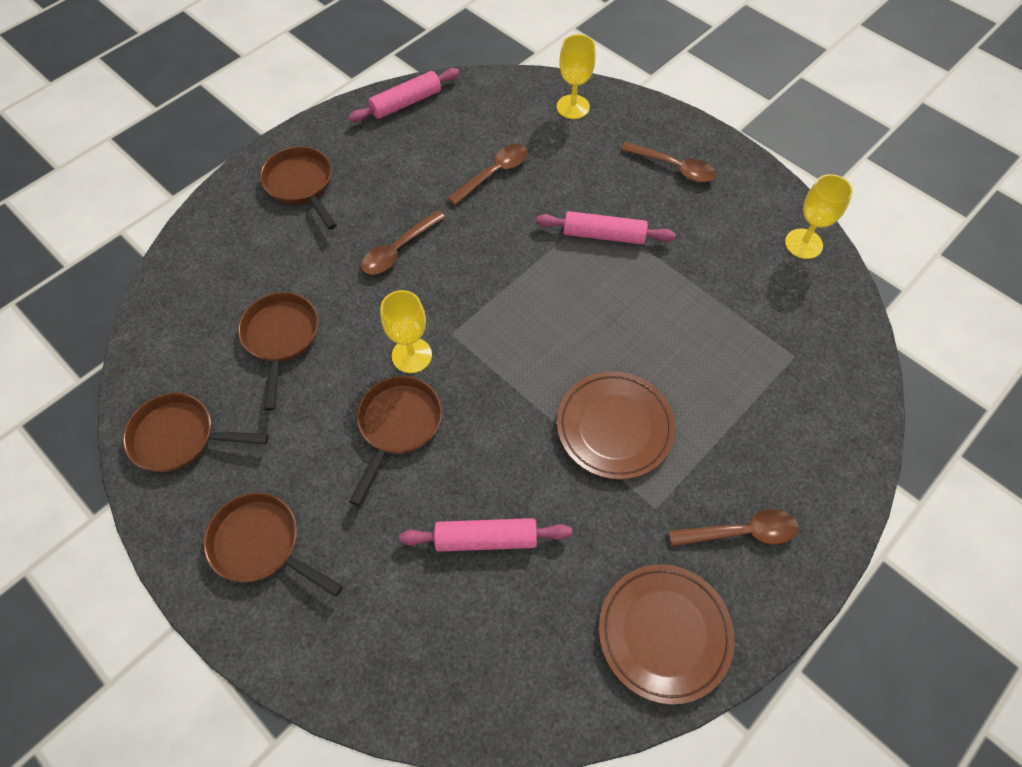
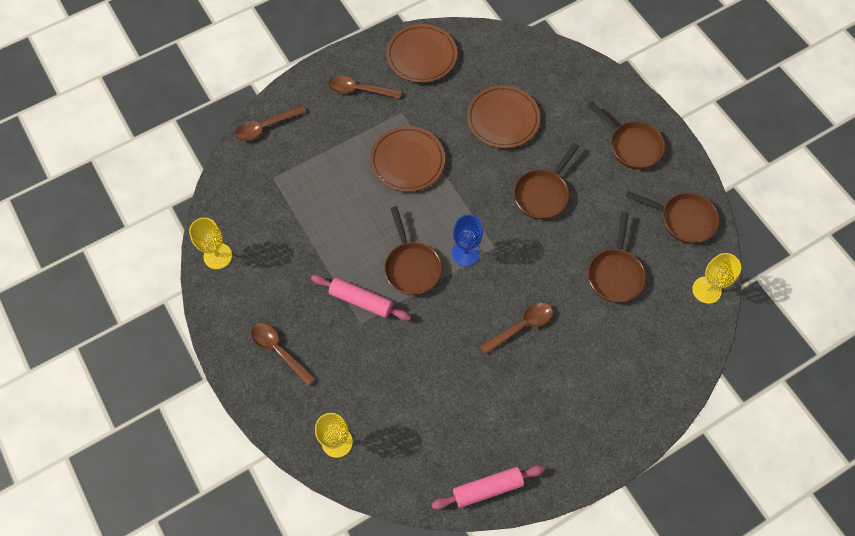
camera: 165 degrees left, 5 degrees up
brown pan [260,146,337,230] -> brown pan moved to [384,206,442,295]
yellow goblet [380,290,432,373] -> yellow goblet moved to [692,253,741,304]
pink rolling pin [399,518,572,552] -> brown plate [467,85,540,148]
brown spoon [448,144,528,205] -> brown spoon moved to [235,106,306,141]
none -> blue goblet [452,214,483,266]

